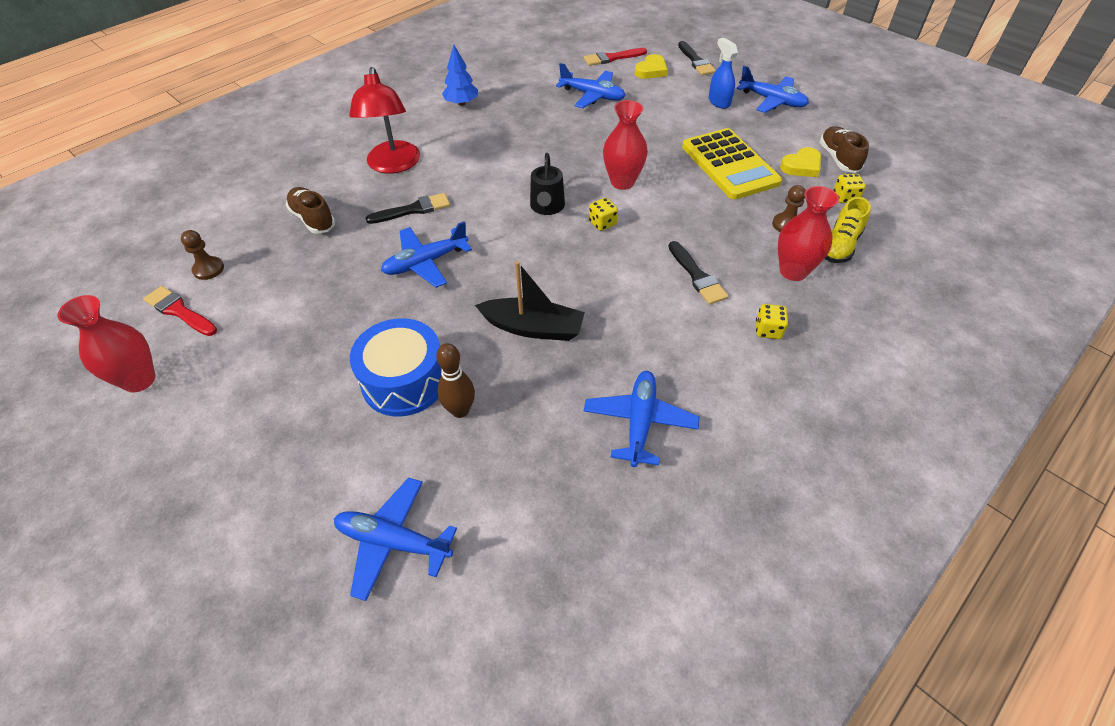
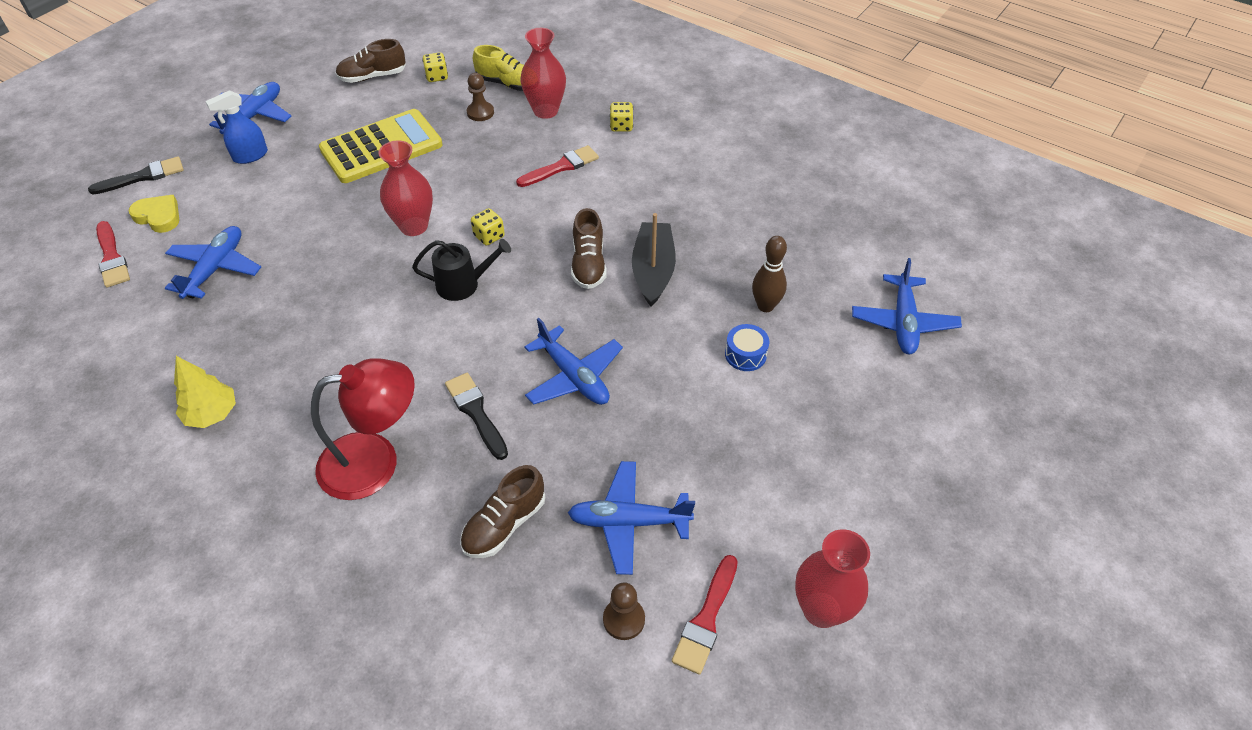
camera: 100 degrees left, 0 degrees up
blue drum [350,318,442,417] -> blue drum [725,324,769,371], size x0.49
blue tree [442,45,478,106] -> yellow tree [174,356,236,428]
blue plane [584,371,700,467] -> blue plane moved to [568,461,695,575]
black brush [668,241,728,305] -> red brush [516,145,599,187]
yellow heart [780,147,821,177] -> none
none -> brown shoe [571,208,606,289]

